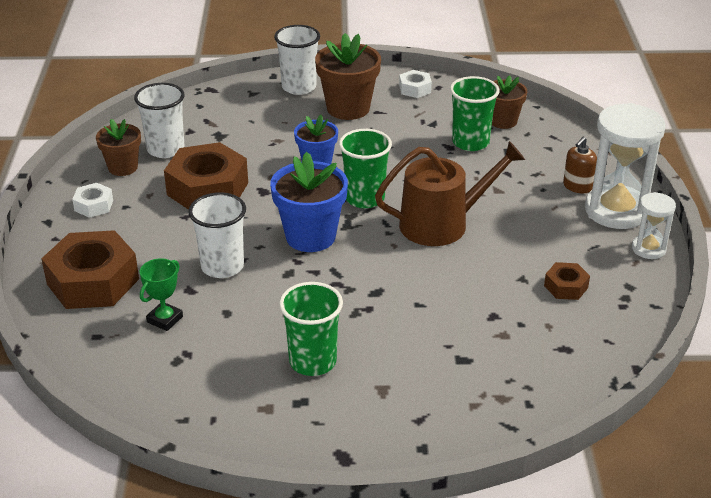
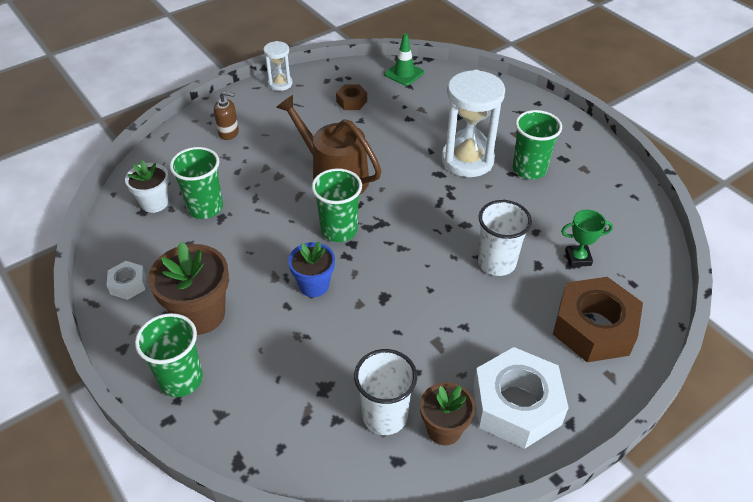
camera: 125 degrees left, 10 degrees up
white nut [72,183,113,218] -> white nut [473,347,569,449], size x2.10
brown nut [164,142,248,210] -> none
blue flower pot [270,152,348,252] -> none
white cup [274,25,320,95] -> green cup [135,313,203,397]
brown flower pot [492,75,527,129] -> white flower pot [125,160,169,213]
white hourglass [585,103,666,229] -> white hourglass moved to [441,70,505,177]
none -> green traffic cone [384,33,424,86]

